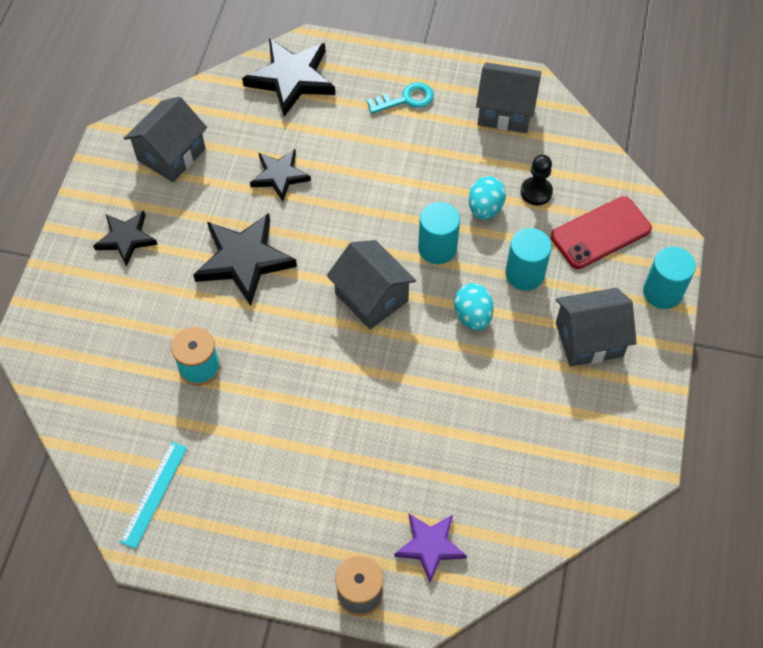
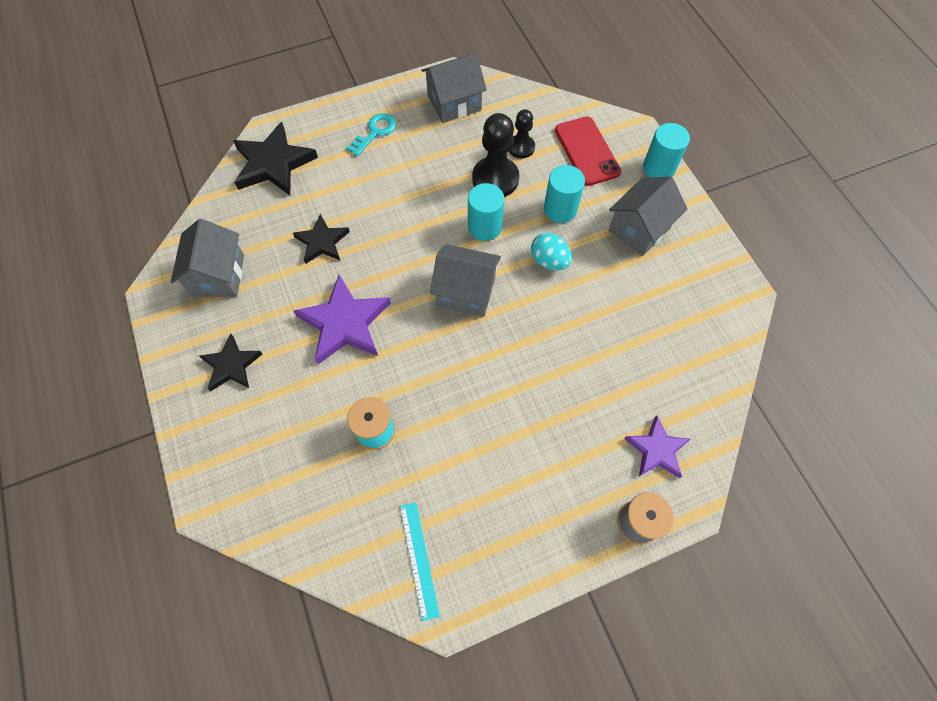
camera: 35 degrees left, 5 degrees up
black star [193,213,297,306] -> purple star [293,275,391,364]
turquoise egg [469,176,506,220] -> black pawn [472,113,519,197]
red phone [551,196,652,269] -> red phone turned 45 degrees counterclockwise [555,117,621,186]

